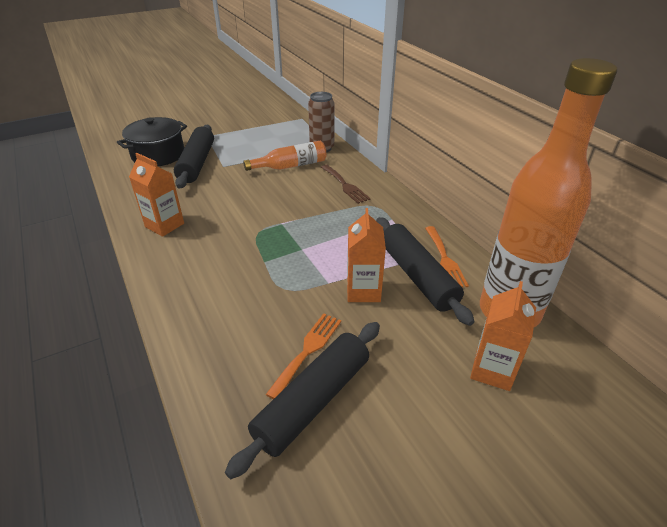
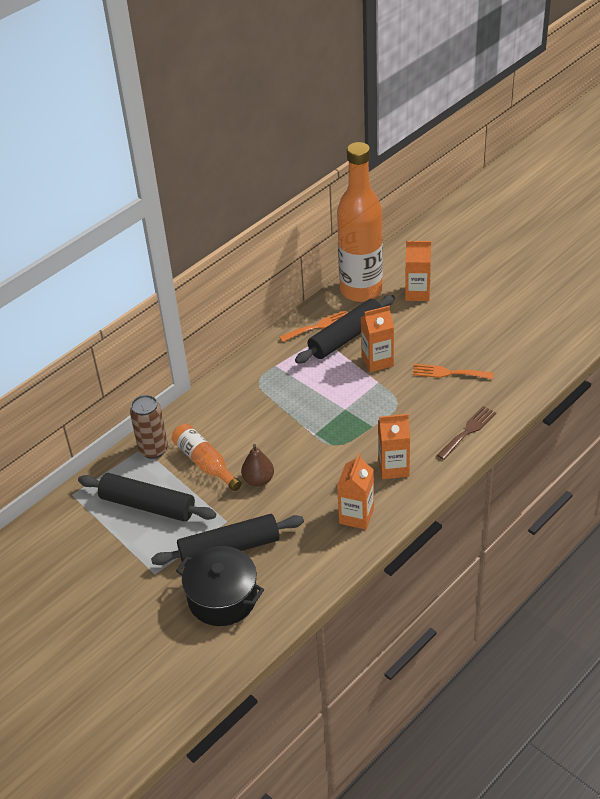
camera: 105 degrees left, 5 degrees up
black rolling pin [225,322,380,479] -> black rolling pin moved to [78,473,216,522]
brown fork [321,165,371,204] -> brown fork moved to [437,406,496,460]
none -> brown pear [241,444,274,487]
none -> orange carton [378,414,410,479]

